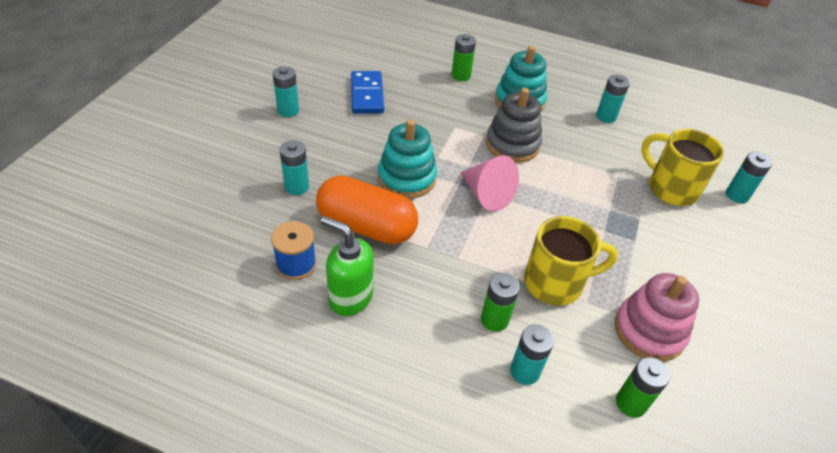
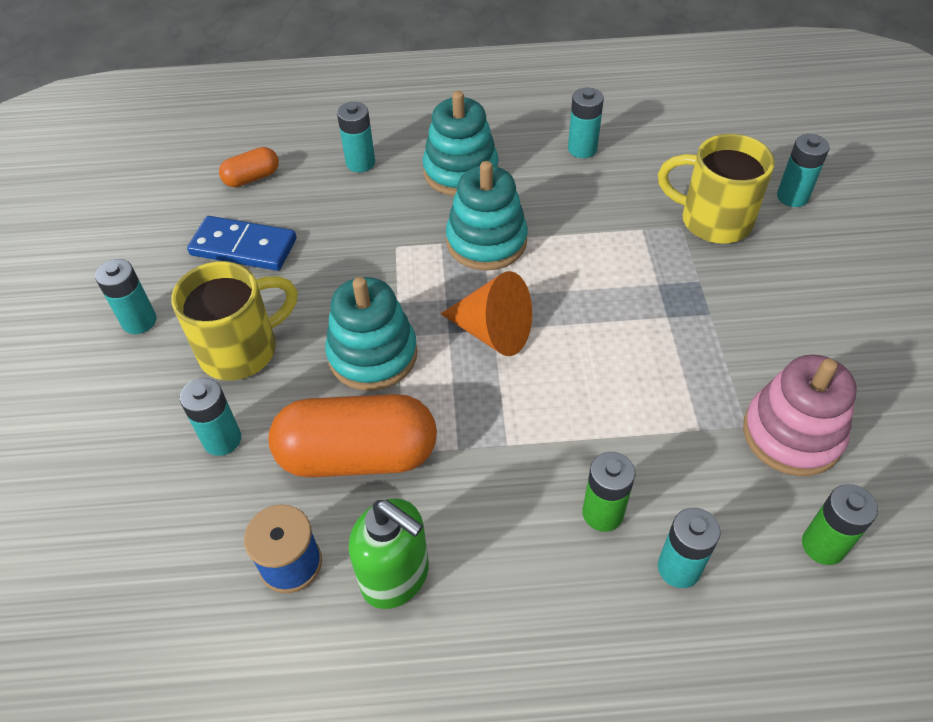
camera: 20 degrees left, 5 degrees up
green soap dispenser [321,216,374,316] -> green soap dispenser turned 150 degrees counterclockwise [349,498,429,609]
blue domino [351,71,384,113] -> blue domino turned 45 degrees counterclockwise [187,216,297,271]
green battery [452,34,476,81] -> turquoise battery [337,102,375,172]
pink cone [460,155,519,211] -> orange cone [441,271,532,356]
grey stacking toy [486,88,542,163] -> turquoise stacking toy [446,161,528,271]
yellow mug [524,216,618,306] -> yellow mug moved to [171,261,298,381]
none -> orange capsule [219,147,279,187]

